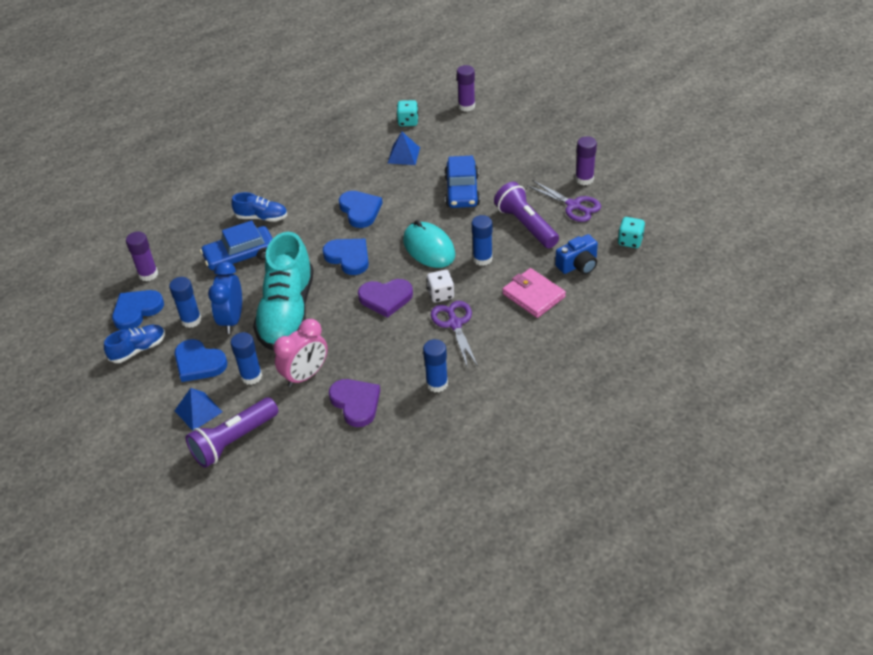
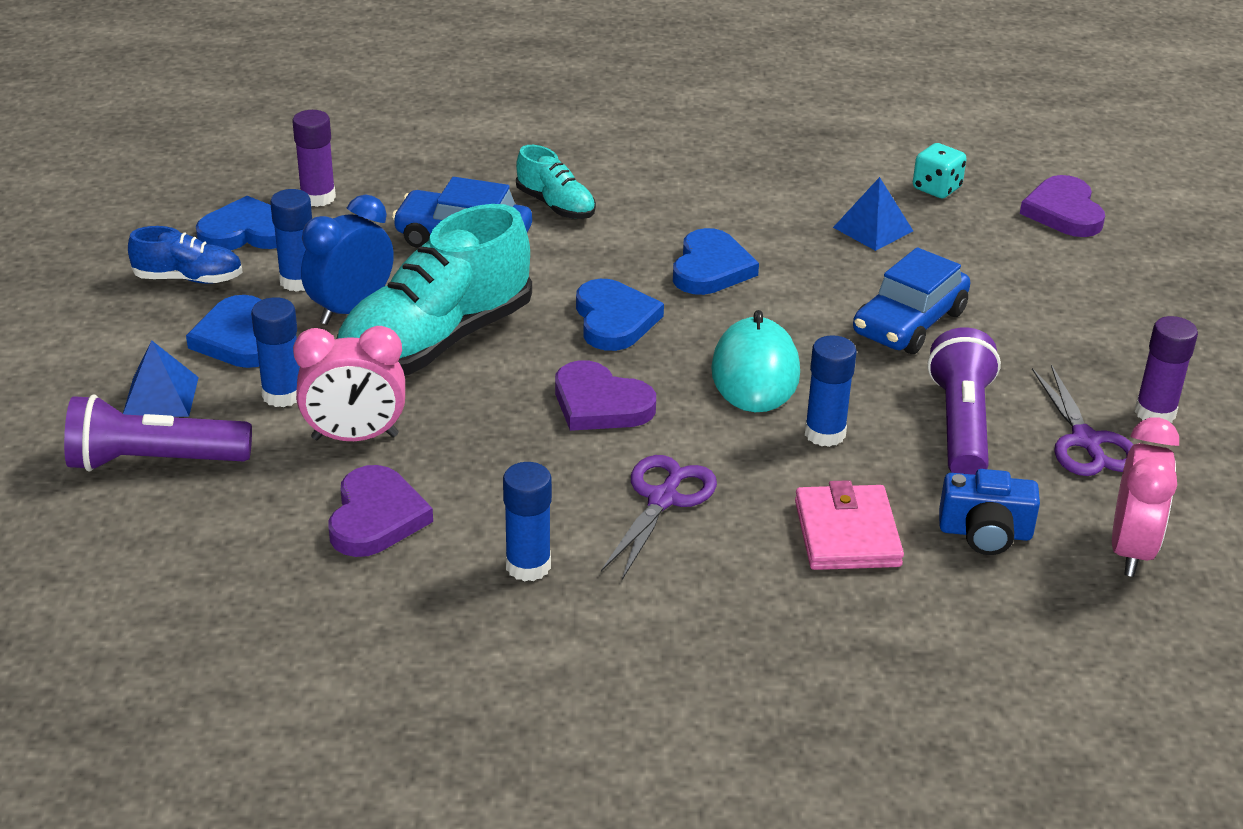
camera: 35 degrees right, 10 degrees down
blue shoe [232,192,287,222] -> turquoise shoe [516,145,596,219]
white dice [426,270,454,303] -> none
purple glue stick [457,65,475,112] -> purple heart [1020,175,1105,237]
turquoise dice [618,217,645,248] -> pink clock [1112,417,1179,577]

